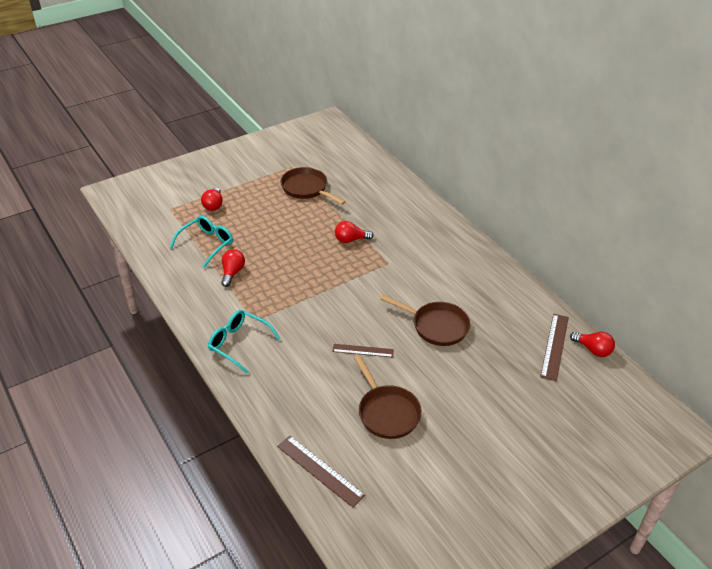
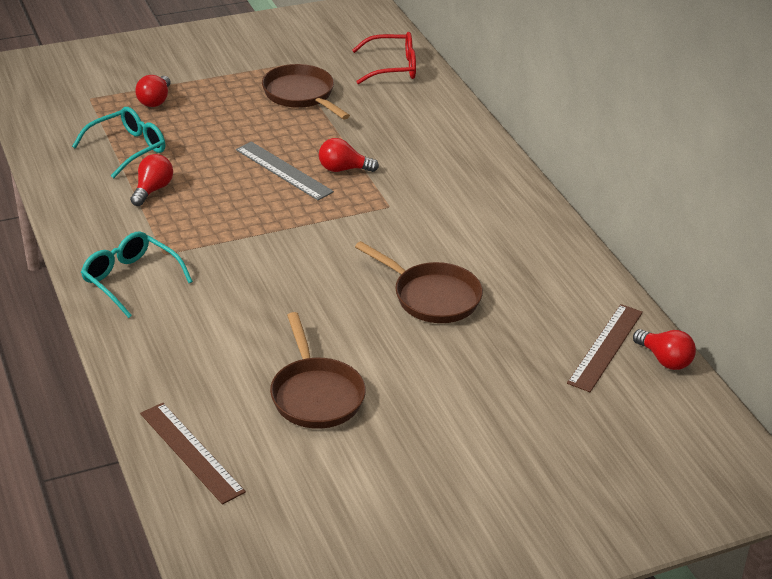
camera: 10 degrees right, 5 degrees down
brown ruler [332,344,394,357] -> none
none -> grey ruler [236,141,334,200]
none -> red glasses [352,32,416,84]

